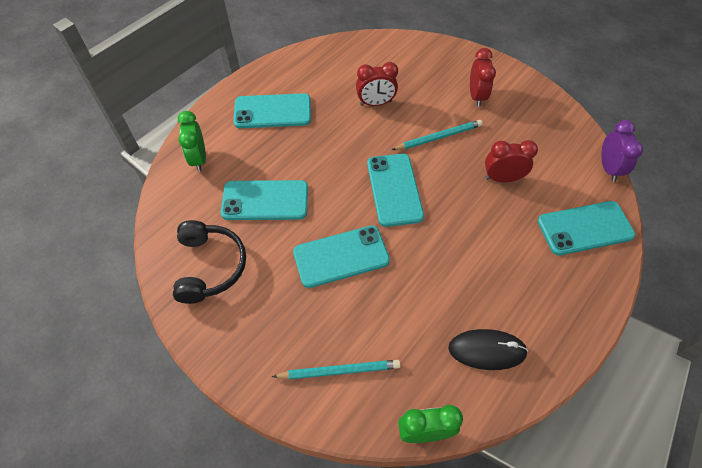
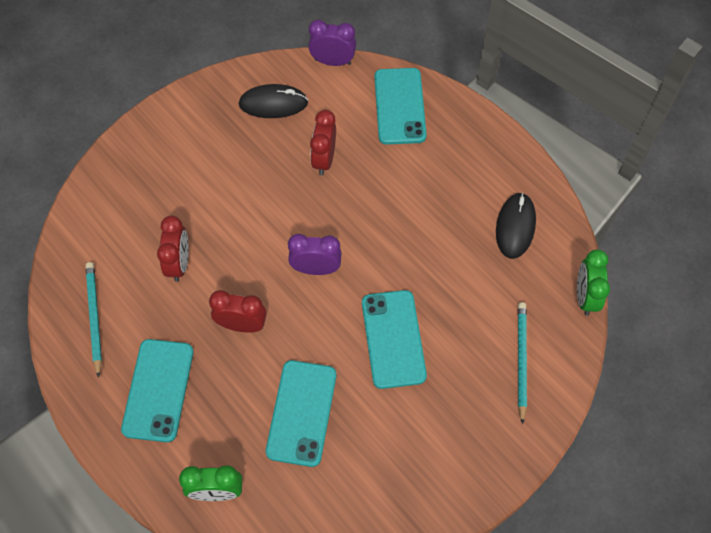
camera: 80 degrees left, 5 degrees up
black headphones [173,220,246,304] -> none
turquoise phone [367,154,424,227] -> purple clock [288,234,342,275]
turquoise pencil [392,120,483,150] -> turquoise pencil moved to [86,262,102,378]
red clock [470,48,496,107] -> red clock moved to [209,290,267,333]
none -> black mouse [239,84,308,118]

